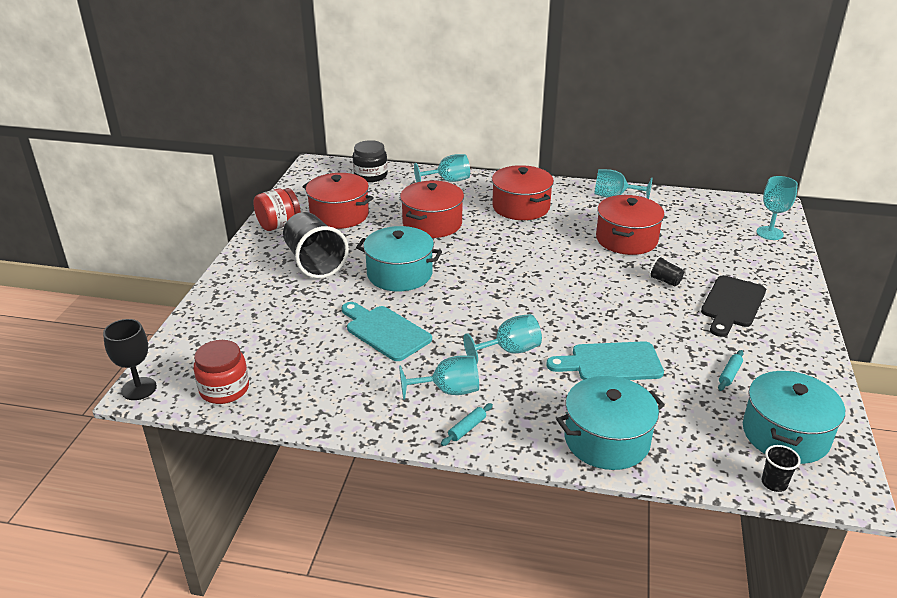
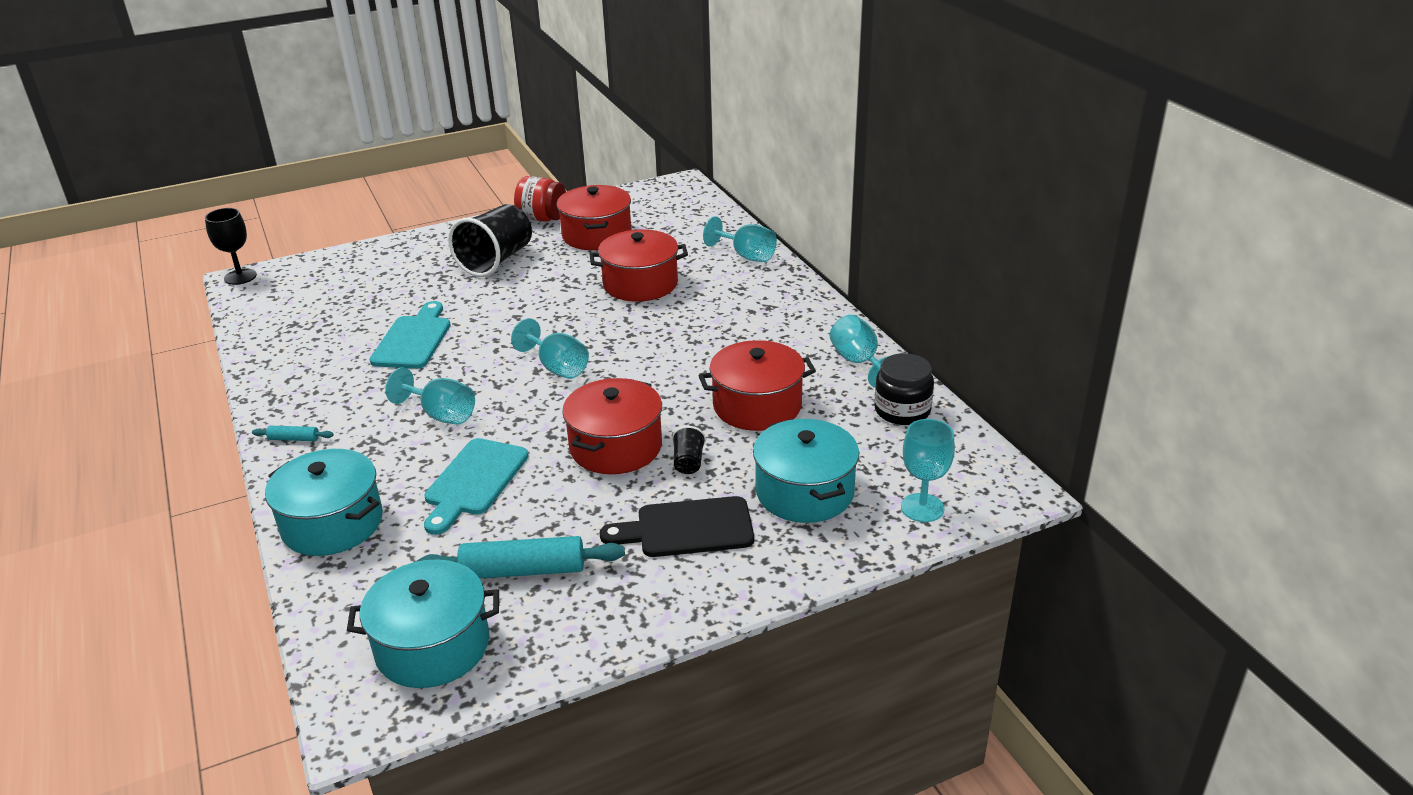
camera: 55 degrees right, 0 degrees up
red jar [194,340,249,404] -> none
black jar [353,140,388,182] -> black jar moved to [874,353,934,425]
turquoise pot [356,226,442,291] -> turquoise pot moved to [753,419,859,523]
turquoise goblet [399,356,479,400] -> turquoise goblet moved to [511,318,589,379]
red pot [492,165,554,220] -> red pot moved to [562,378,662,474]
turquoise cutting board [546,341,664,380] -> turquoise cutting board turned 120 degrees counterclockwise [424,438,529,535]
turquoise rolling pin [718,350,744,391] -> turquoise rolling pin [417,536,625,579], size x2.11
black cup [762,445,801,492] -> none

